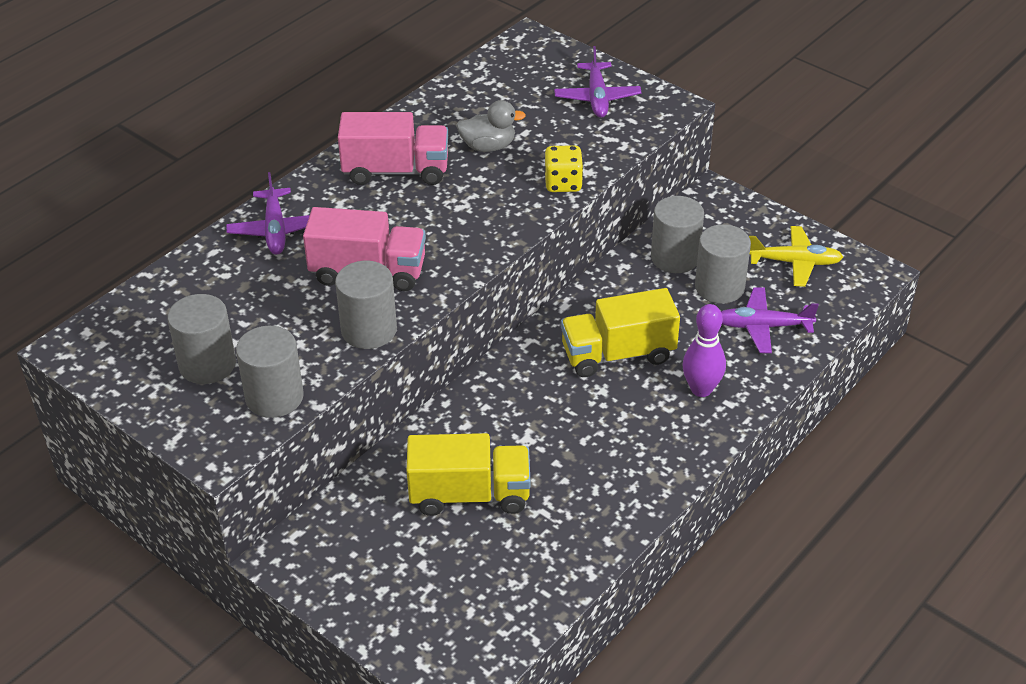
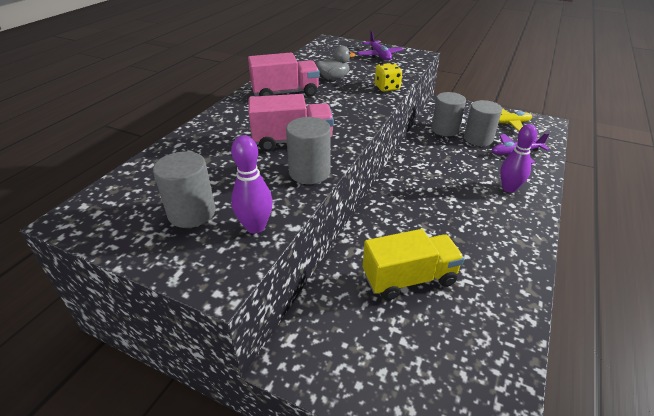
camera: 15 degrees left, 5 degrees down
purple plane [226,172,310,255] -> none
grey cylinder [236,326,304,418] -> purple bowling pin [231,135,273,234]
yellow truck [561,288,680,377] -> none

